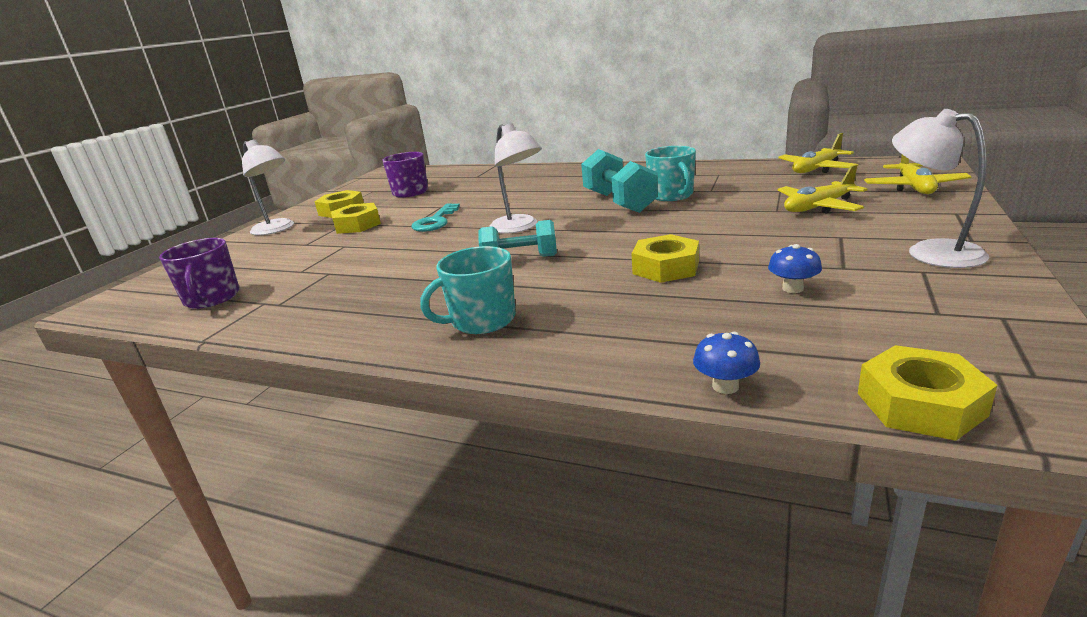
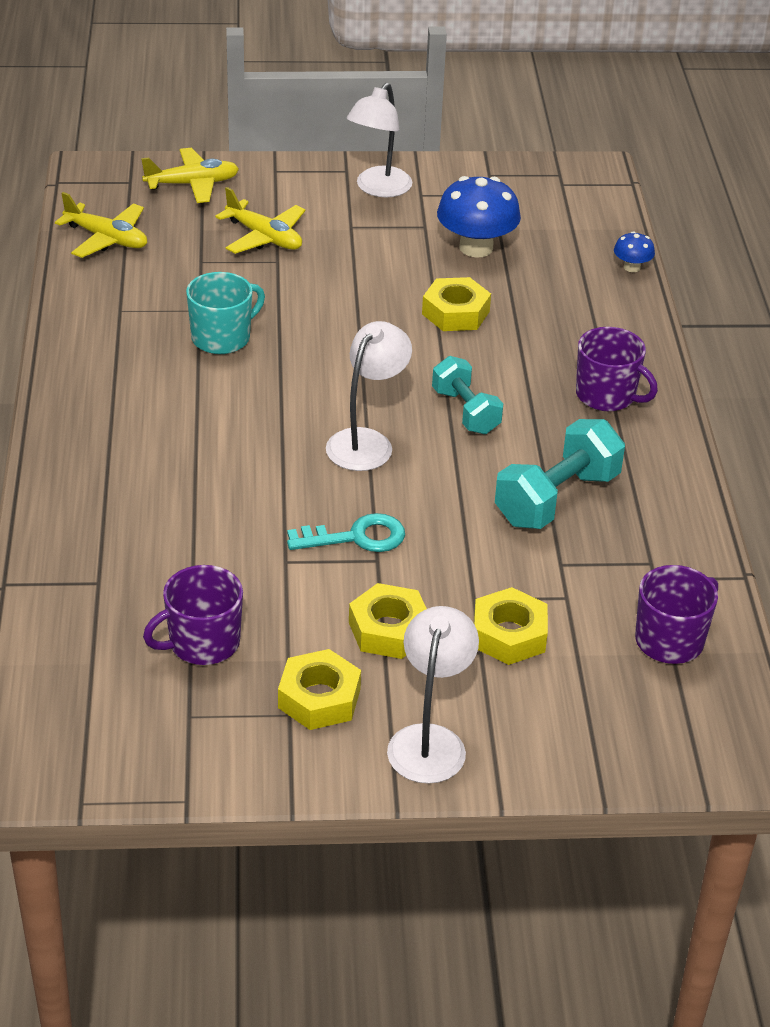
camera: 120 degrees left, 15 degrees up
turquoise mug [420,246,516,334] -> purple mug [576,327,658,411]
turquoise dumbbell [581,149,658,213] -> turquoise dumbbell moved to [495,419,625,529]
blue mushroom [768,244,822,293] -> blue mushroom [437,176,521,257], size x2.05
yellow nut [858,345,998,441] -> yellow nut moved to [474,587,548,665]

